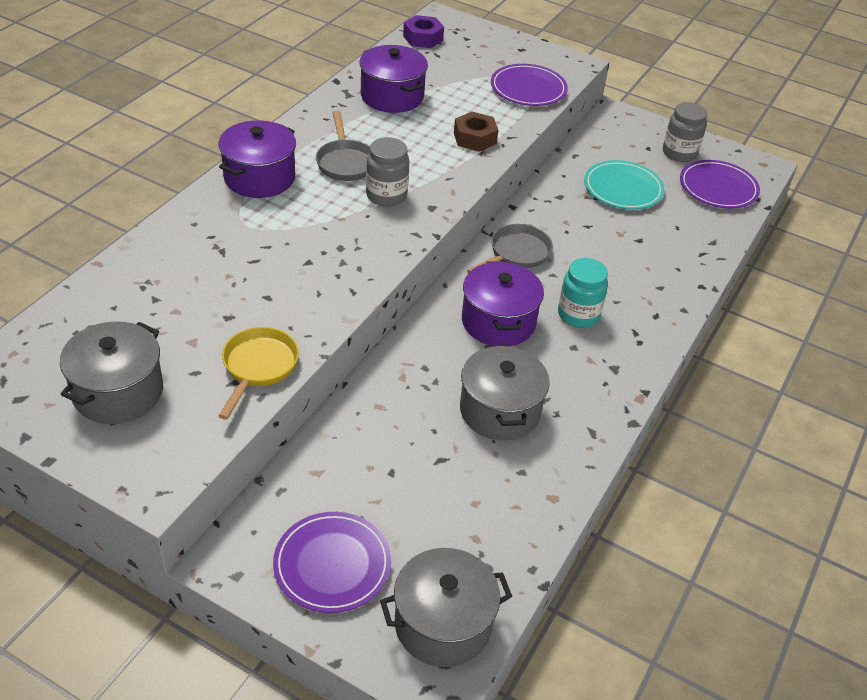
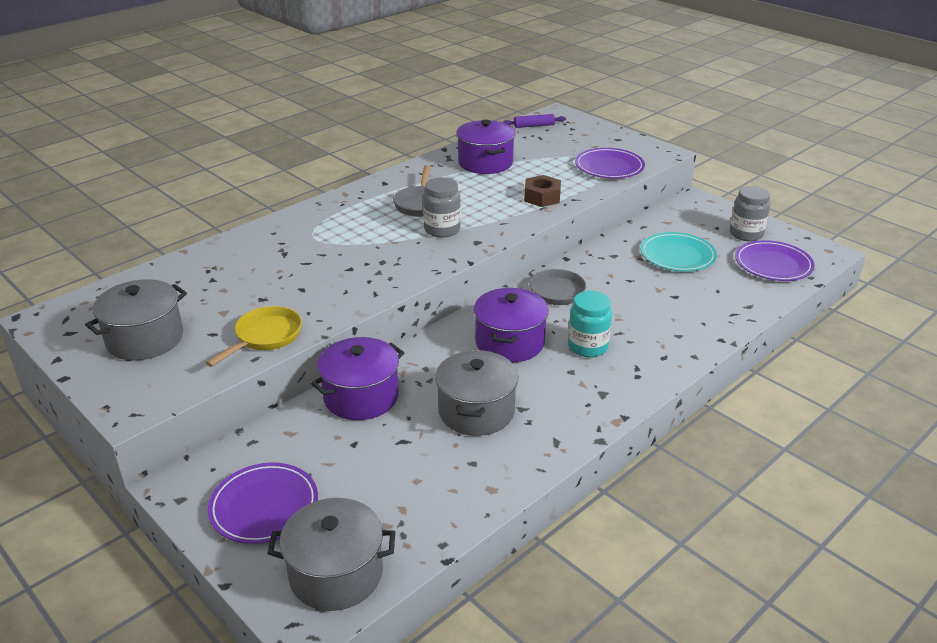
camera: 20 degrees right, 10 degrees down
purple pot [219,120,296,198] -> purple pot moved to [311,337,404,420]
purple nut [403,15,444,48] -> purple rolling pin [503,114,566,128]

